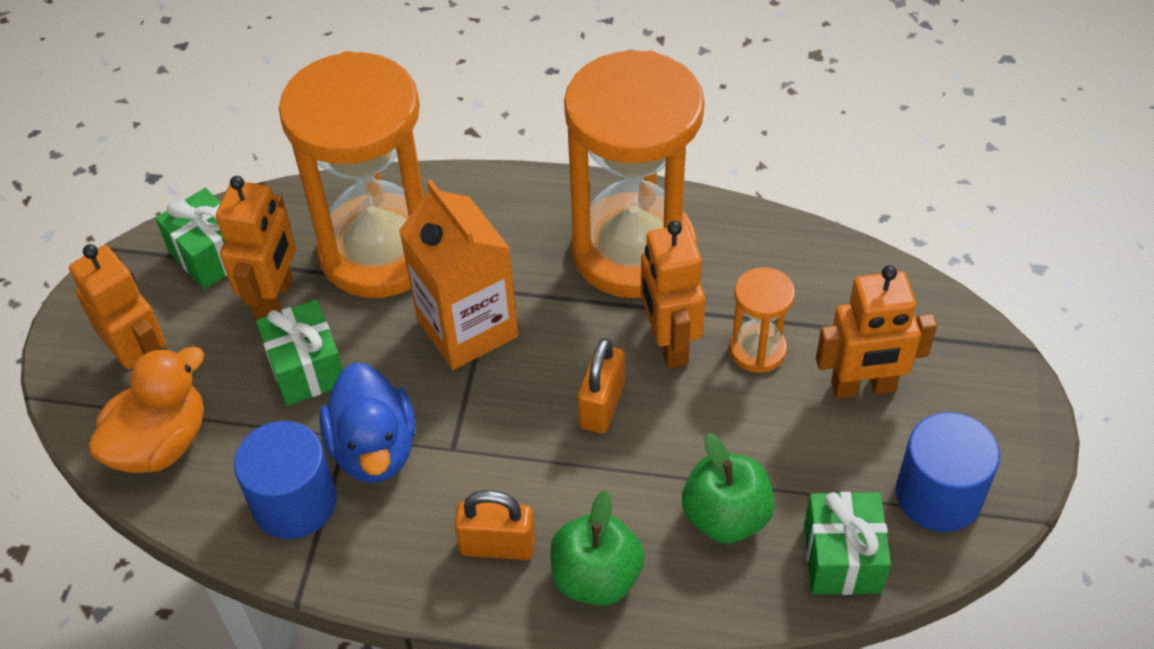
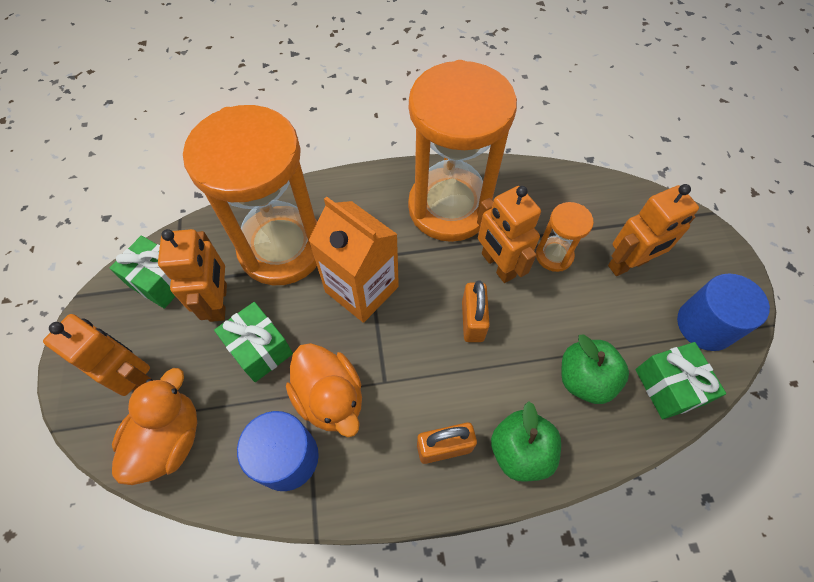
camera: 20 degrees left, 10 degrees up
blue duck [319,362,416,483] -> orange duck [286,343,362,437]

